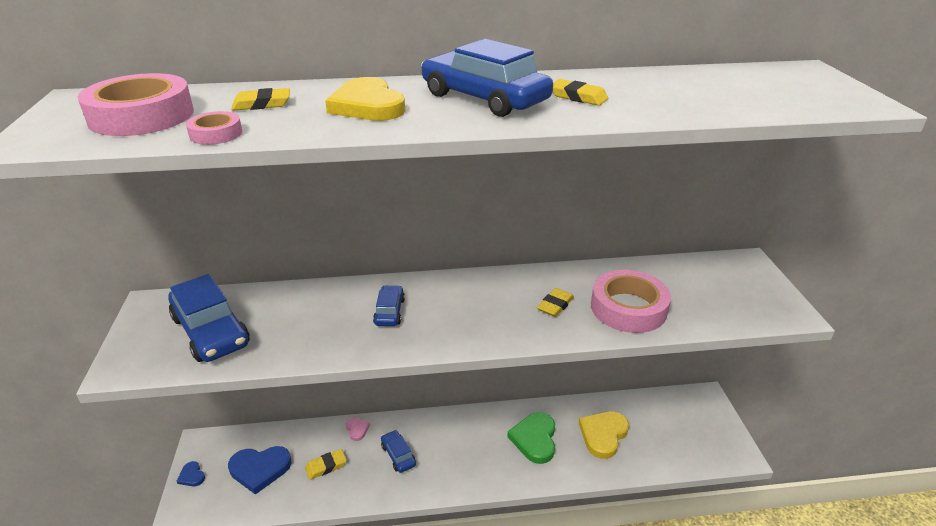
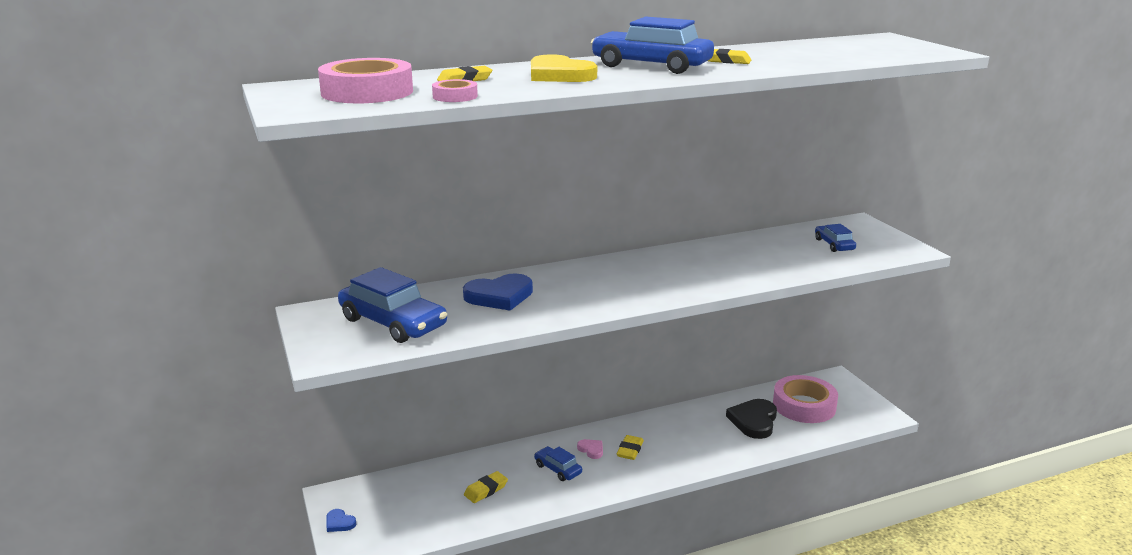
camera: 15 degrees left, 10 degrees down
blue heart [228,446,291,495] -> blue heart moved to [463,273,533,311]
pink heart [346,418,370,441] -> pink heart moved to [577,439,603,459]
blue car [373,285,405,326] -> blue car moved to [815,224,856,252]
green heart [507,412,555,464] -> none
yellow eraser [537,288,574,317] -> yellow eraser moved to [616,435,644,460]
yellow heart [579,411,629,459] -> black heart [726,399,777,439]
pink tape [591,270,671,333] -> pink tape moved to [773,375,838,423]

